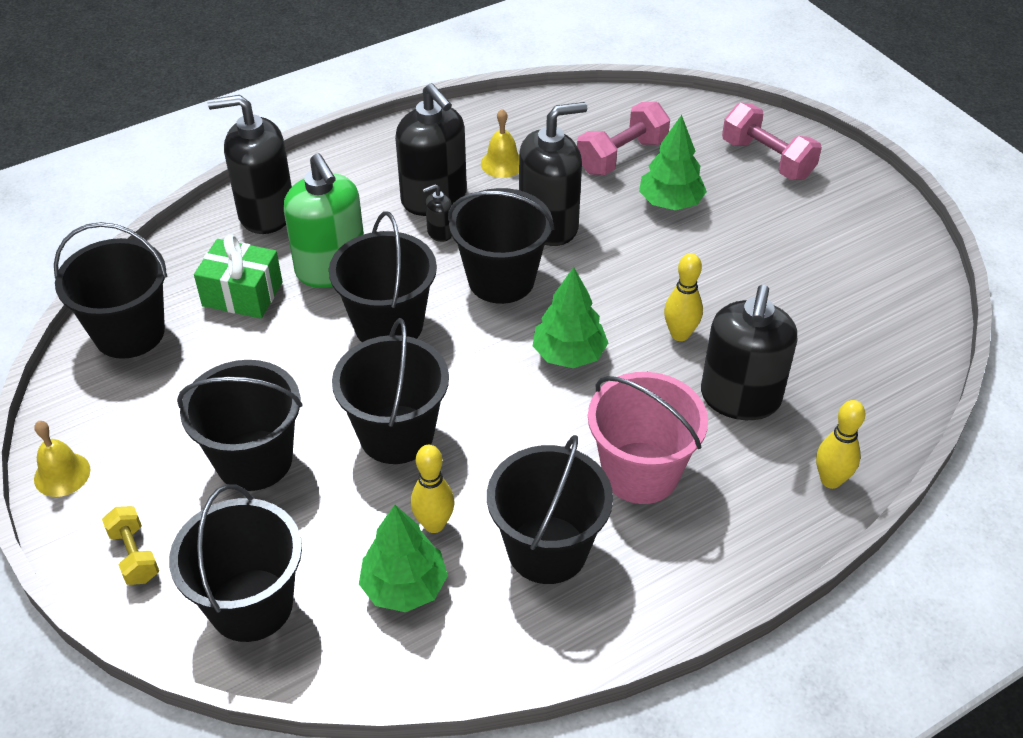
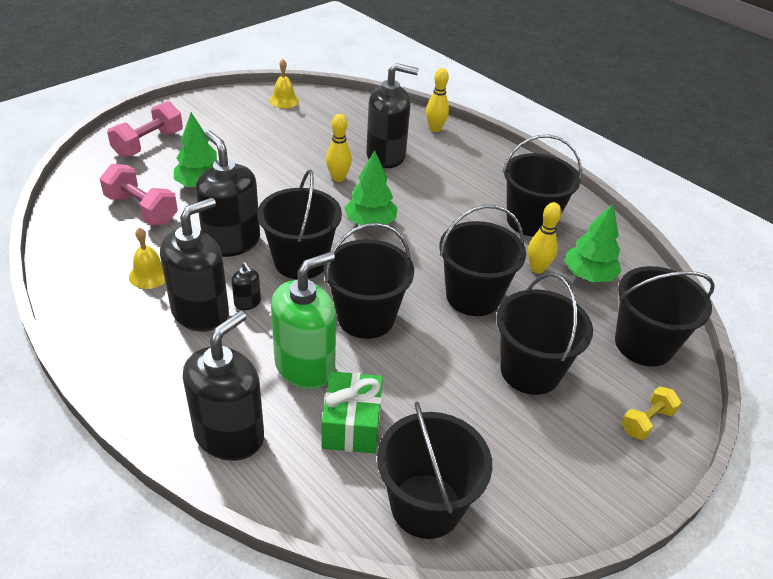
camera: 105 degrees left, 5 degrees down
yellow bell [34,421,90,497] -> yellow bell moved to [270,59,299,108]
black soap dispenser [207,95,292,234] -> black soap dispenser turned 135 degrees counterclockwise [183,311,264,461]
pink bucket [588,372,708,504] -> none

